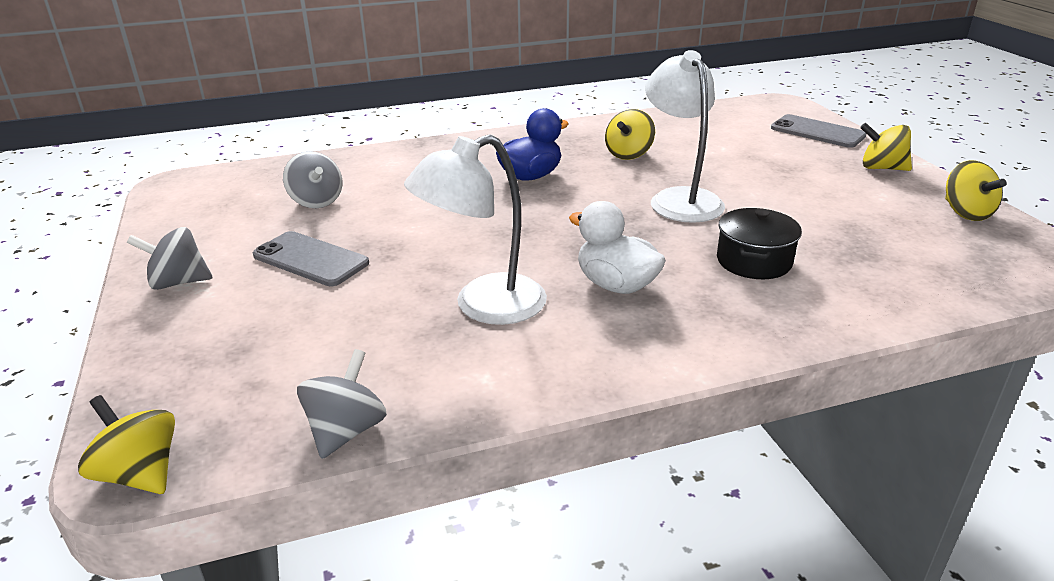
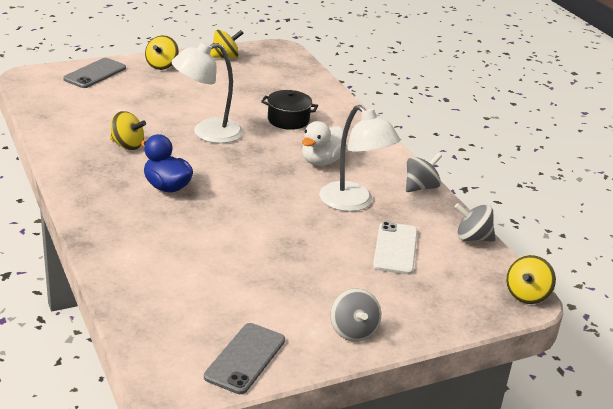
camera: 100 degrees left, 0 degrees up
grey phone [253,231,369,286] -> grey phone moved to [204,323,285,394]
grey spinning top [283,152,342,208] -> grey spinning top moved to [406,153,442,192]
none -> white phone [373,222,418,275]

